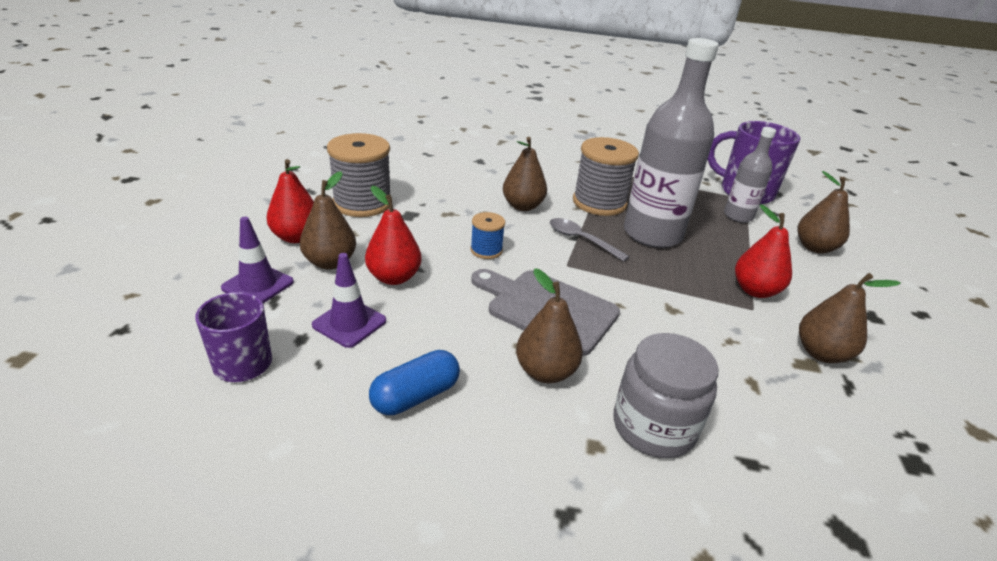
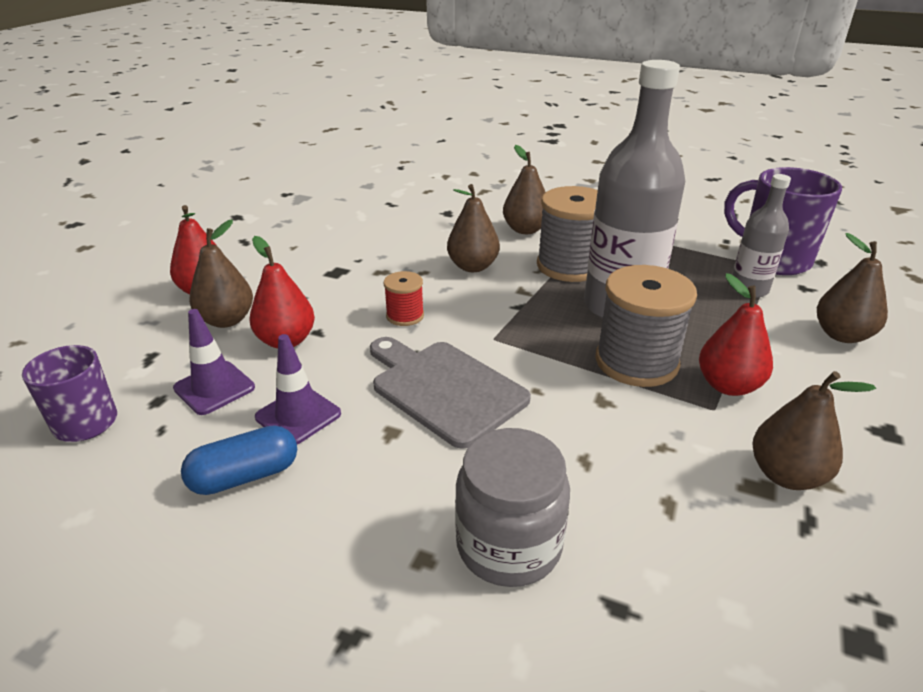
camera: 15 degrees right, 0 degrees up
purple traffic cone [221,217,294,303] -> purple traffic cone moved to [255,334,341,445]
grey spool [327,133,392,217] -> grey spool moved to [595,265,697,387]
blue spool [470,212,505,259] -> red spool [384,271,424,326]
brown pear [516,268,583,383] -> brown pear moved to [503,145,546,234]
grey spoon [550,218,630,261] -> none

